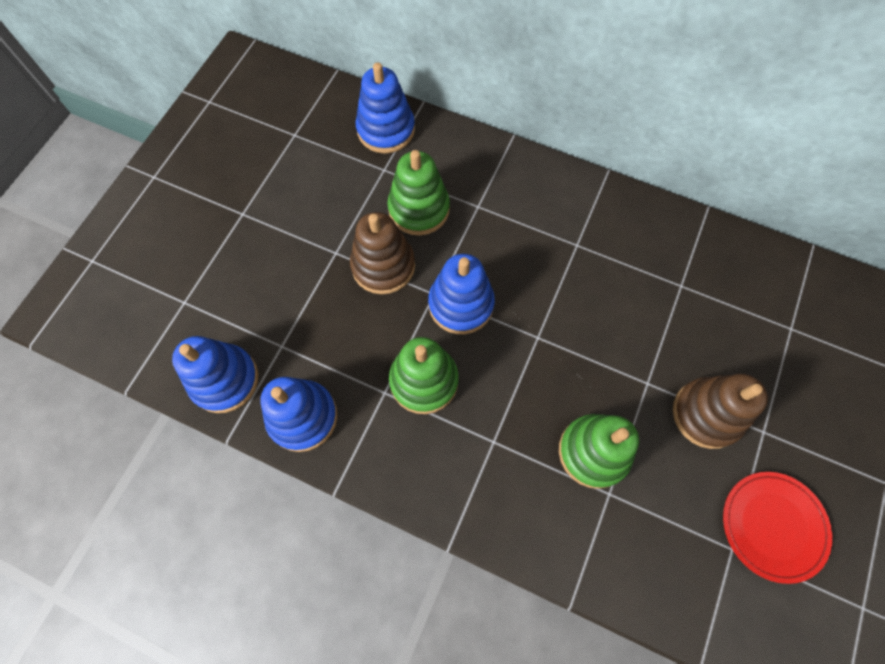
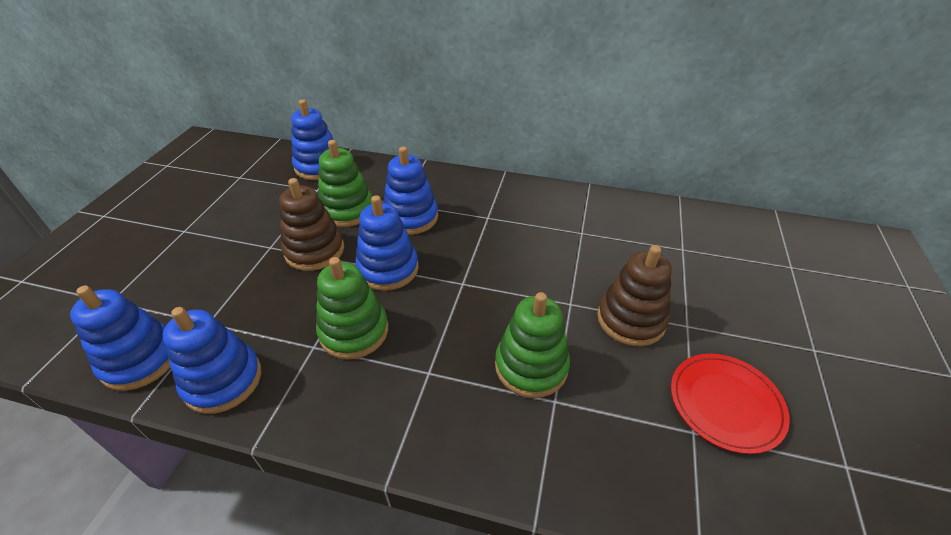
camera: 10 degrees left, 25 degrees down
none -> blue stacking toy [383,146,438,235]

